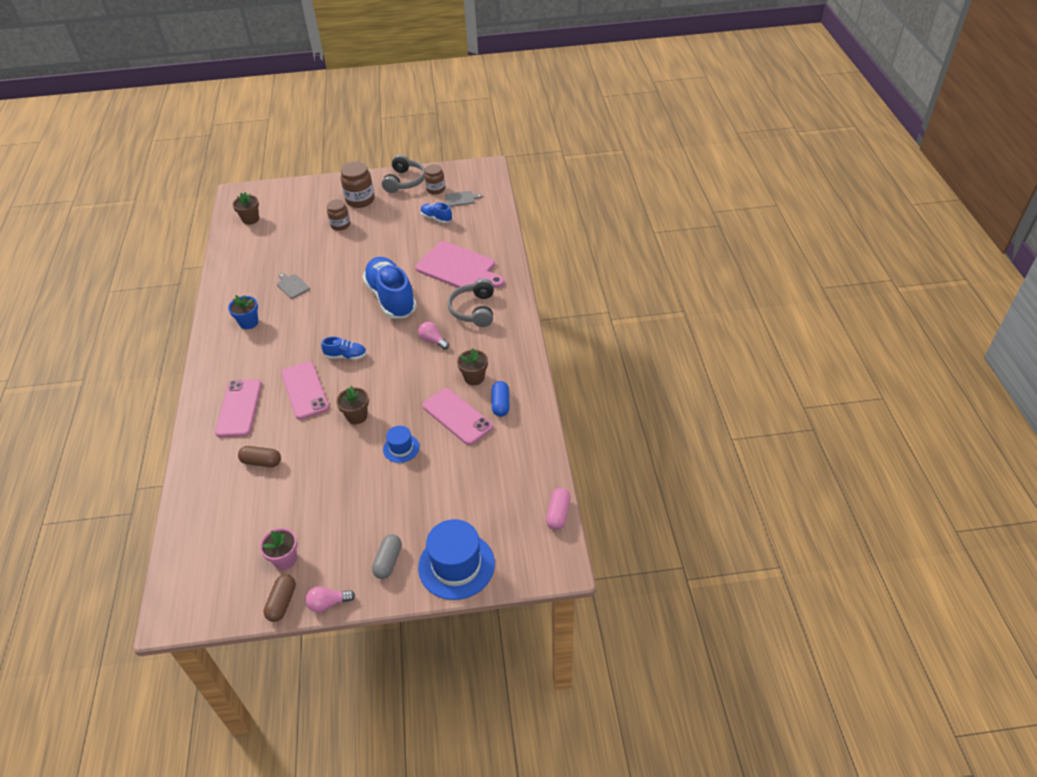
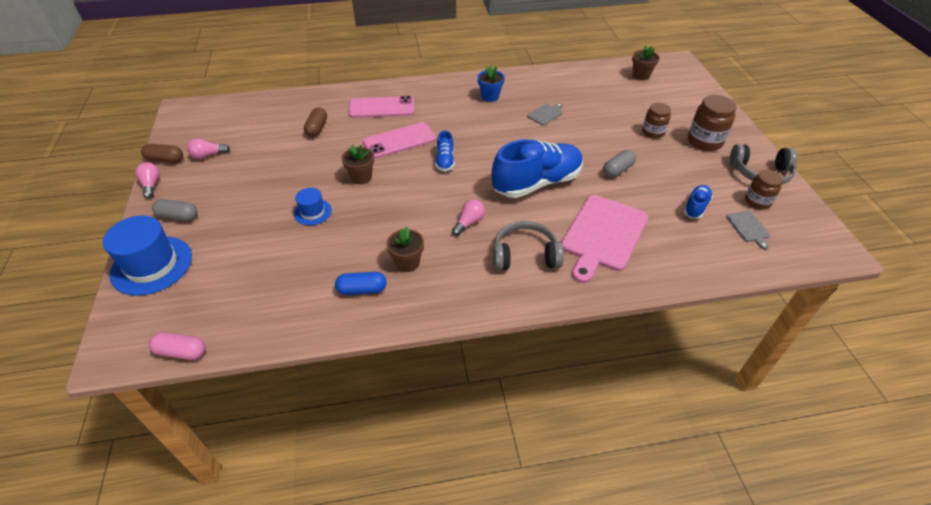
camera: 85 degrees right, 0 degrees up
pink flower pot [259,528,297,570] -> pink light bulb [187,138,230,159]
pink phone [423,388,493,445] -> none
none -> grey capsule [603,150,636,178]

